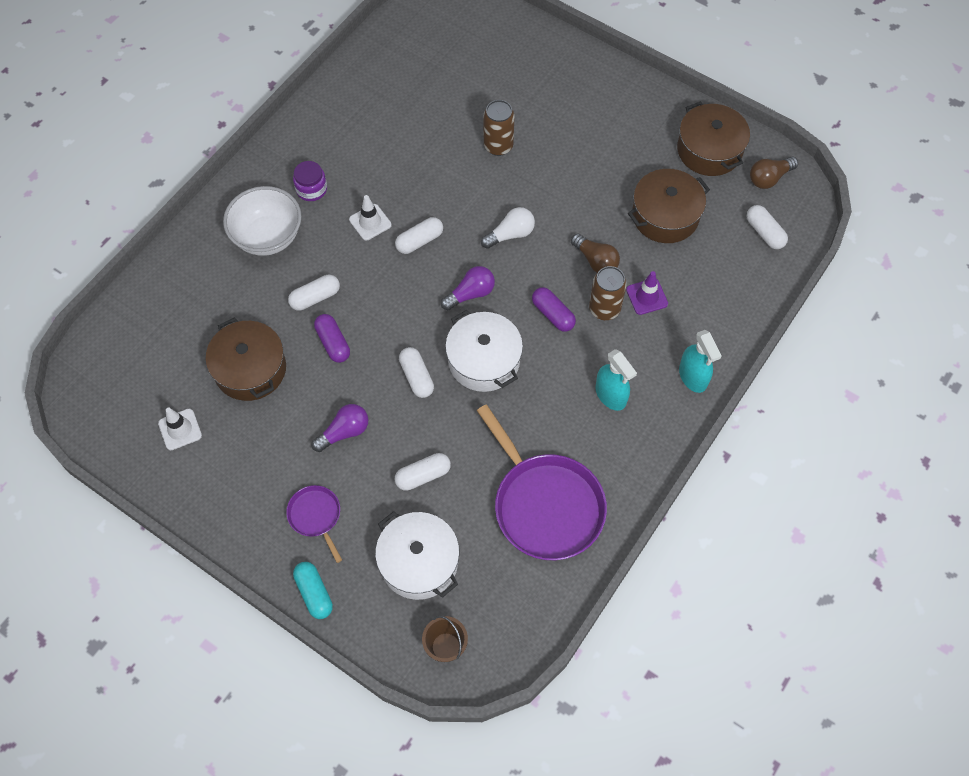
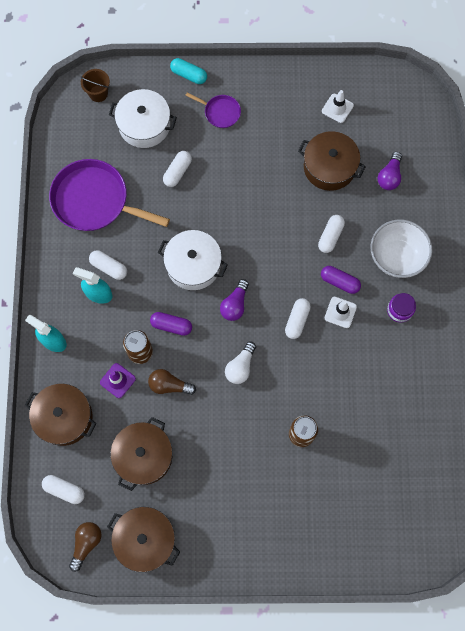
camera: 145 degrees right, 10 degrees up
purple light bulb [312,404,368,452] -> purple light bulb moved to [378,152,402,190]
purple capsule [314,314,350,363] -> purple capsule moved to [321,266,361,294]
white capsule [399,347,434,398] -> white capsule moved to [89,250,127,280]
none -> brown pot [25,384,96,446]

